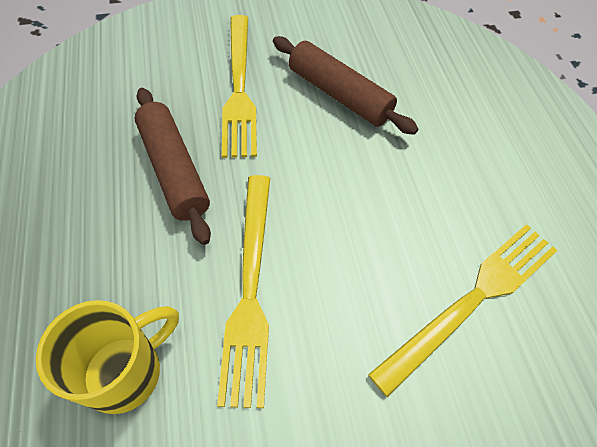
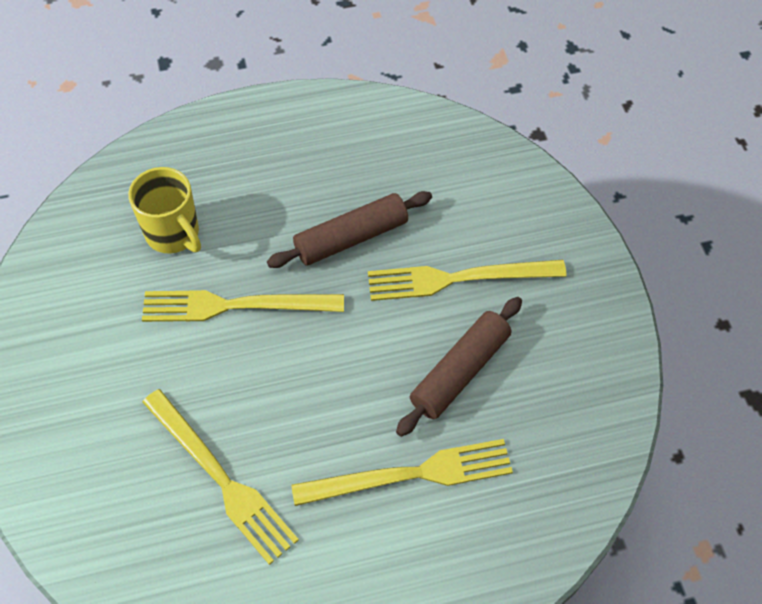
camera: 90 degrees right, 0 degrees up
none -> yellow fork [291,439,513,506]

